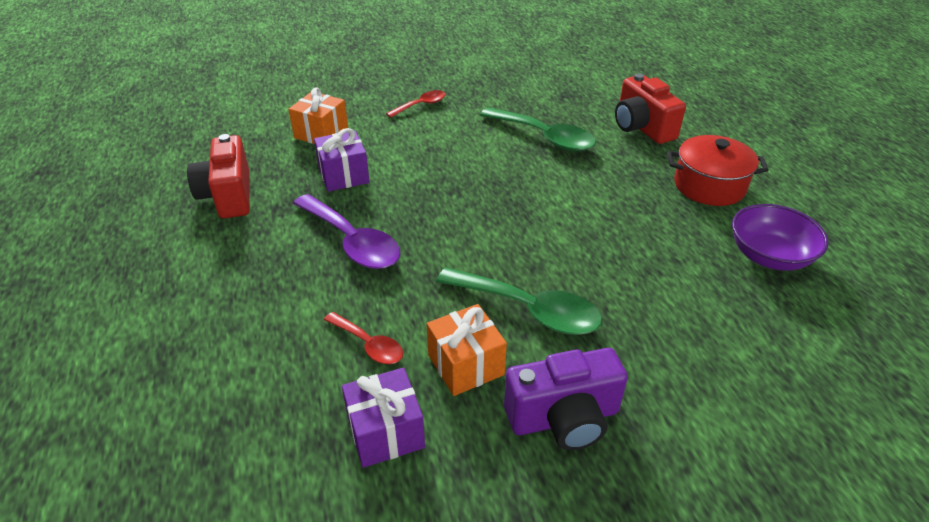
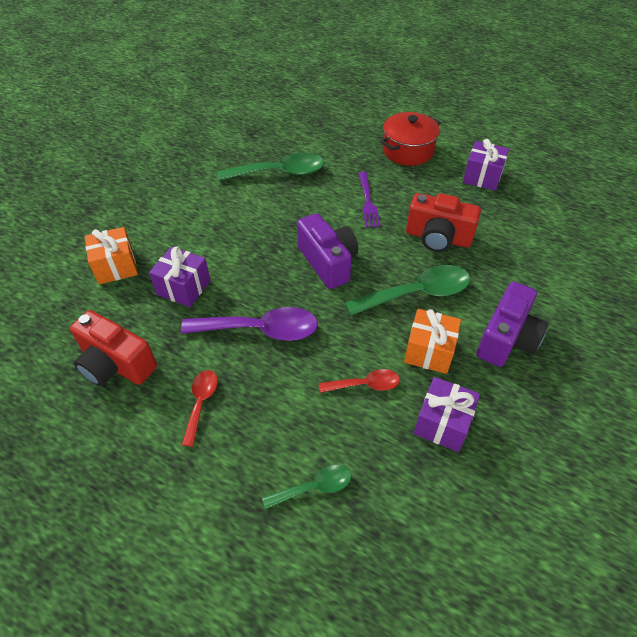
camera: 45 degrees left, 10 degrees up
red spoon [386,90,446,118] -> red spoon moved to [182,370,218,447]
red camera [615,73,686,144] -> red camera moved to [406,193,481,252]
purple bowl [732,204,828,271] -> purple gift [463,139,509,191]
none -> green spoon [262,465,352,510]
none -> purple camera [297,213,358,289]
none -> purple fork [359,172,381,228]

